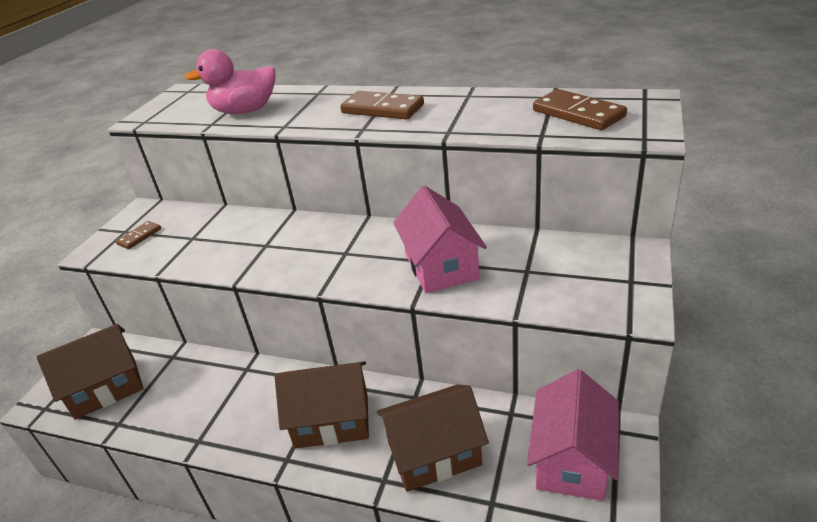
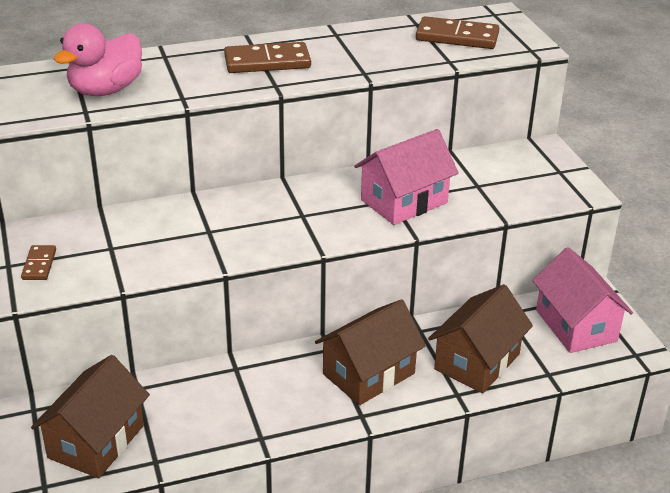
camera: 40 degrees left, 0 degrees up
pink house [393,186,487,293] -> pink house turned 75 degrees counterclockwise [354,129,459,225]

